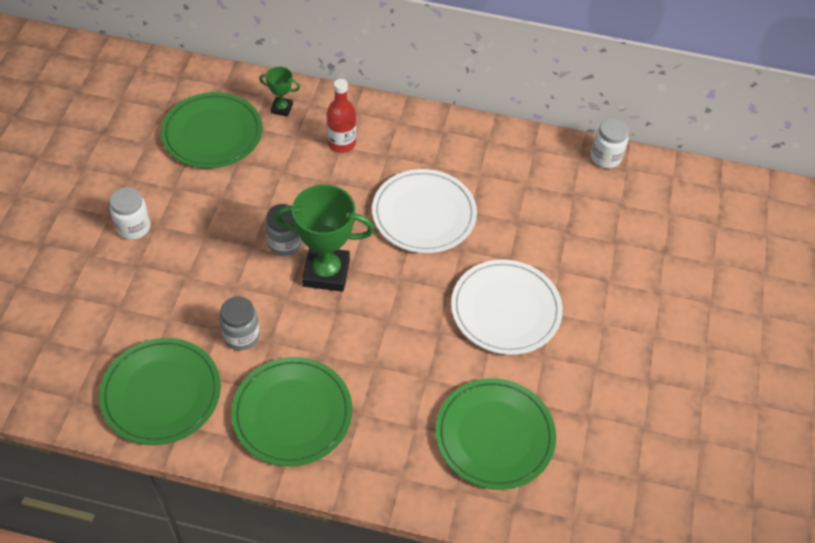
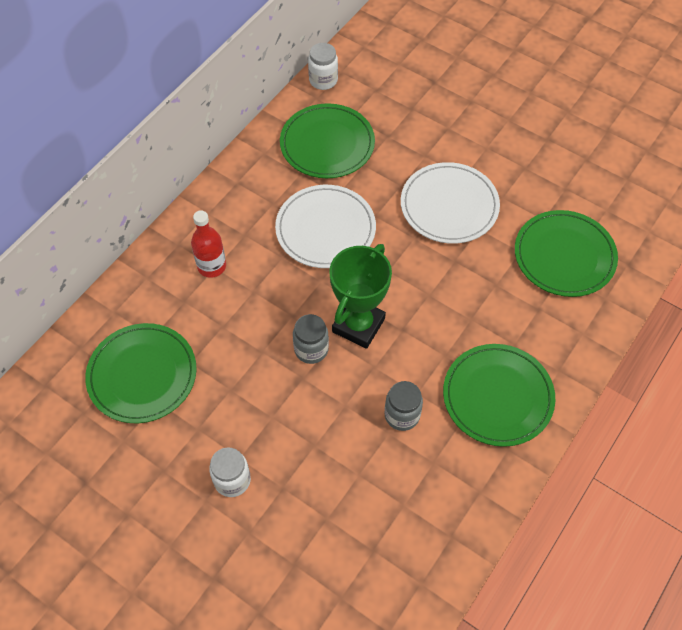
camera: 65 degrees left, 5 degrees up
green plate [99,338,221,445] -> green plate moved to [280,103,375,178]
green trophy [259,67,300,117] -> none

